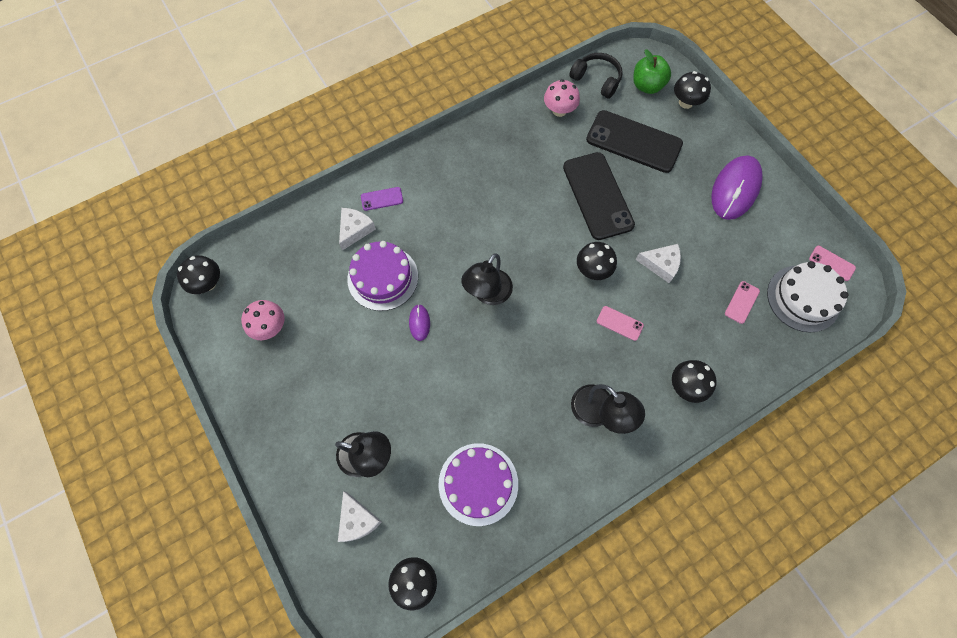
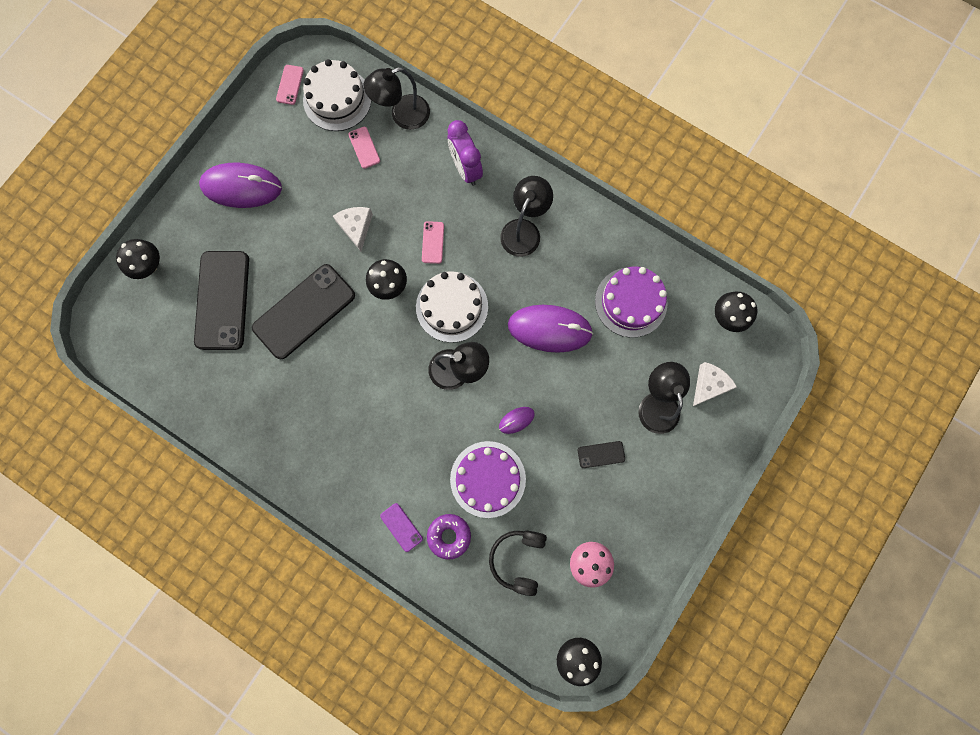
camera: 115 degrees left, 10 degrees up
white cheese [339,208,376,251] -> purple donut [427,514,471,560]
pink mushroom [544,79,580,117] -> none
black headphones [569,53,623,99] -> black headphones moved to [489,531,547,596]
green apple [633,49,671,94] -> none
black mushroom [672,360,717,403] -> purple clock [447,120,483,186]
pink phone [725,281,760,324] -> pink phone turned 60 degrees clockwise [348,127,380,169]
none -> black lamp [363,67,430,130]
none -> white cake [416,271,488,343]
none -> purple mouse [508,305,593,353]
none -> black phone [578,441,625,468]

